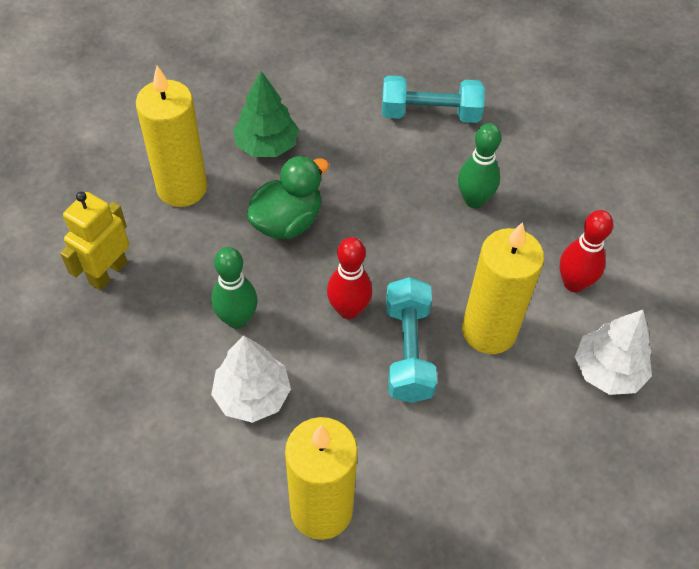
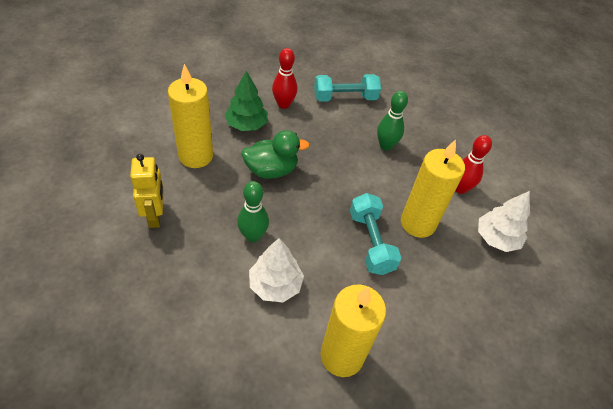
camera: 15 degrees left, 5 degrees down
yellow robot [60,192,129,290] -> yellow robot turned 150 degrees clockwise [130,154,164,228]
green duck [246,155,329,239] -> green duck turned 45 degrees clockwise [241,130,310,179]
red bowling pin [327,237,372,319] -> red bowling pin moved to [272,48,297,109]

